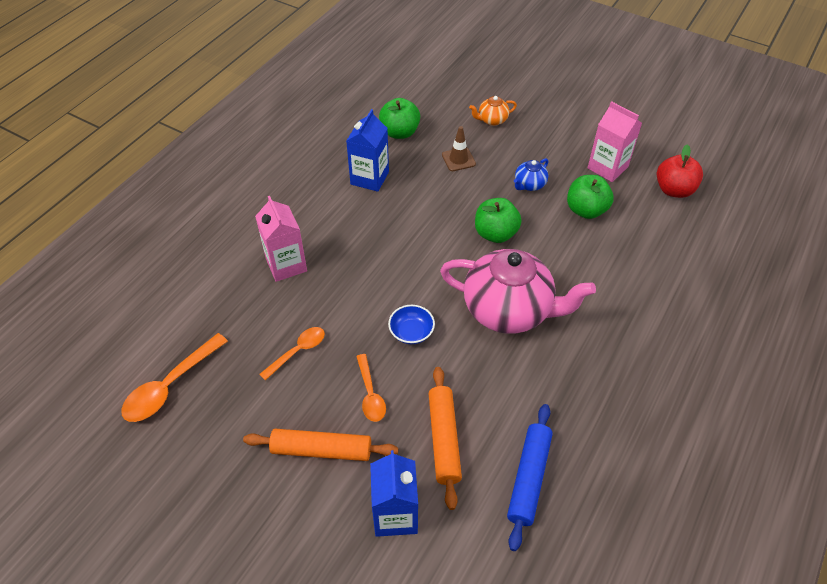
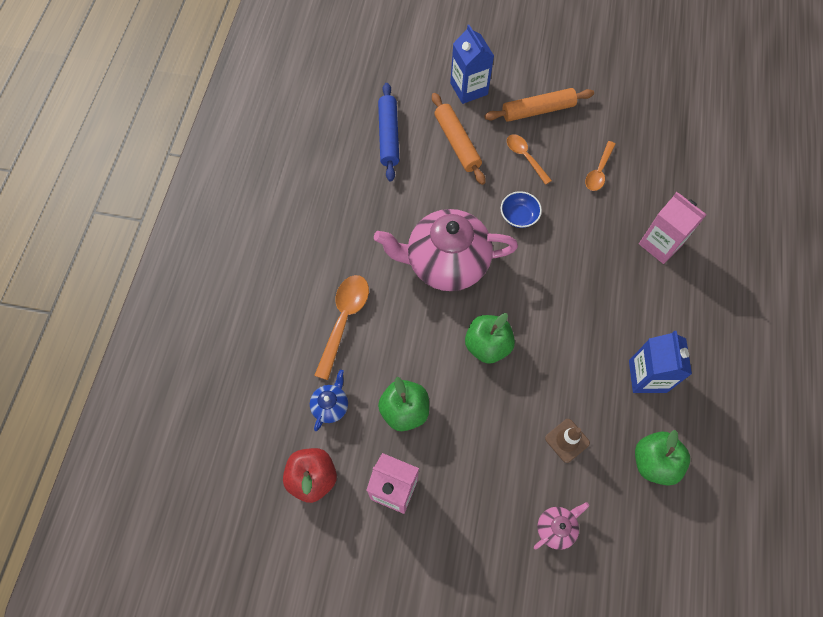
camera: 160 degrees right, 15 degrees up
orange spoon [121,333,228,422] -> orange spoon moved to [314,275,369,380]
orange teapot [469,96,517,126] -> pink teapot [534,502,589,550]
blue teapot [514,158,548,191] -> blue teapot moved to [310,370,348,431]

